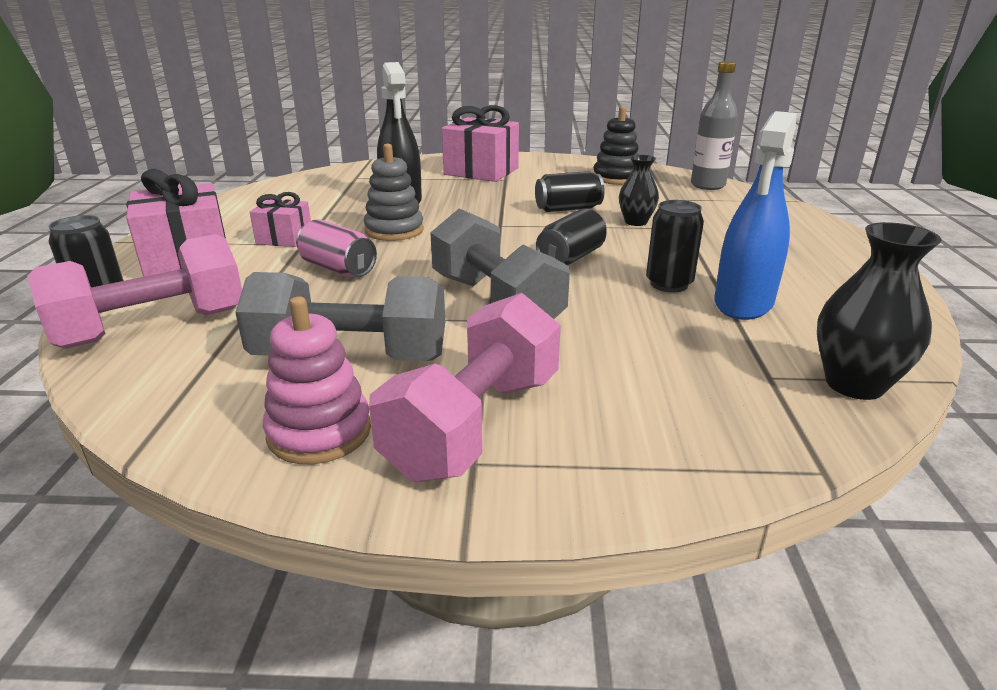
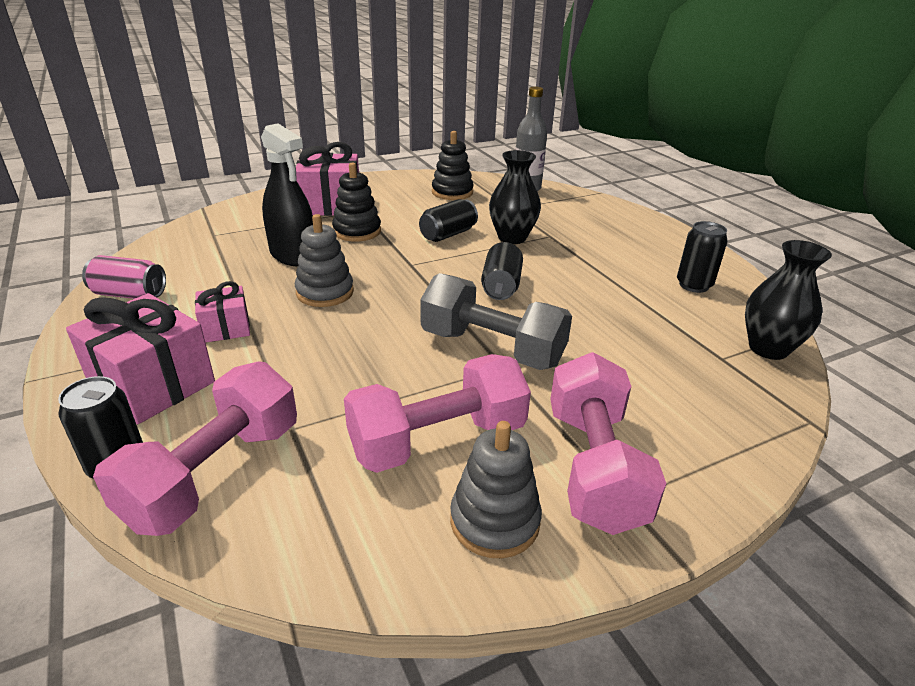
camera: 30 degrees left, 5 degrees up
grey dumbbell [235,272,445,361] -> pink dumbbell [344,354,531,473]
pink stacking toy [263,296,371,464] -> grey stacking toy [450,421,542,558]
pink can [296,219,377,277] -> pink can moved to [82,255,166,299]
black vase [619,155,659,226] -> black vase [489,150,541,244], size x1.53
black can [646,200,704,292] -> black can moved to [677,221,728,293]
blue spray bottle [714,111,797,320] -> none
none -> black stacking toy [332,162,381,242]

